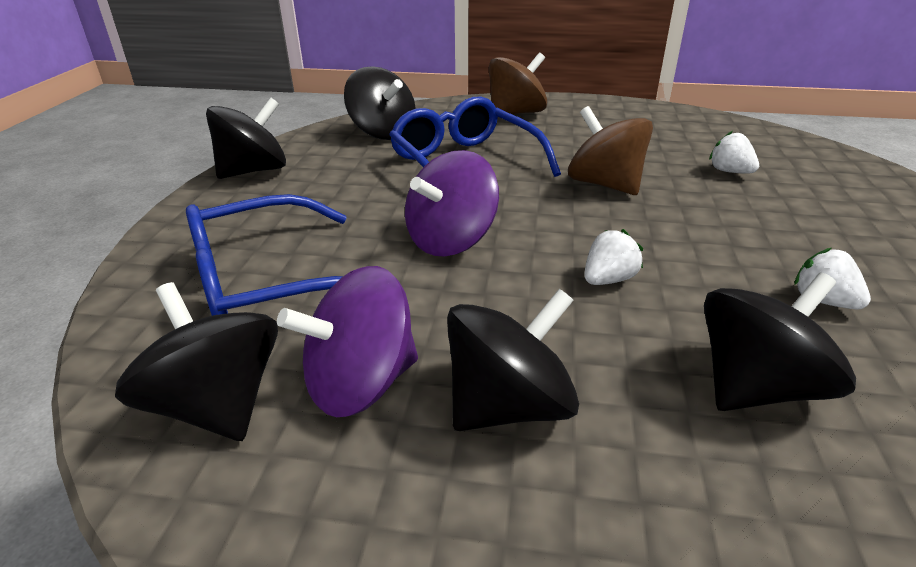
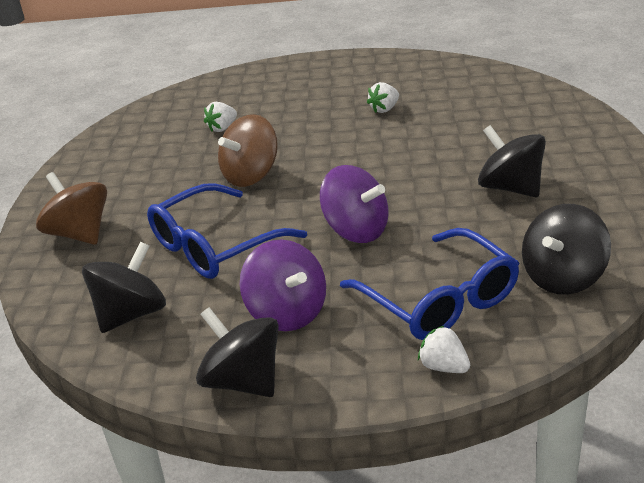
camera: 95 degrees left, 0 degrees up
purple spinning top [277,266,418,417] -> purple spinning top moved to [240,239,326,331]
white strawberry [584,229,643,285] -> white strawberry moved to [418,325,470,373]
black spinning top [704,272,856,411] -> none

